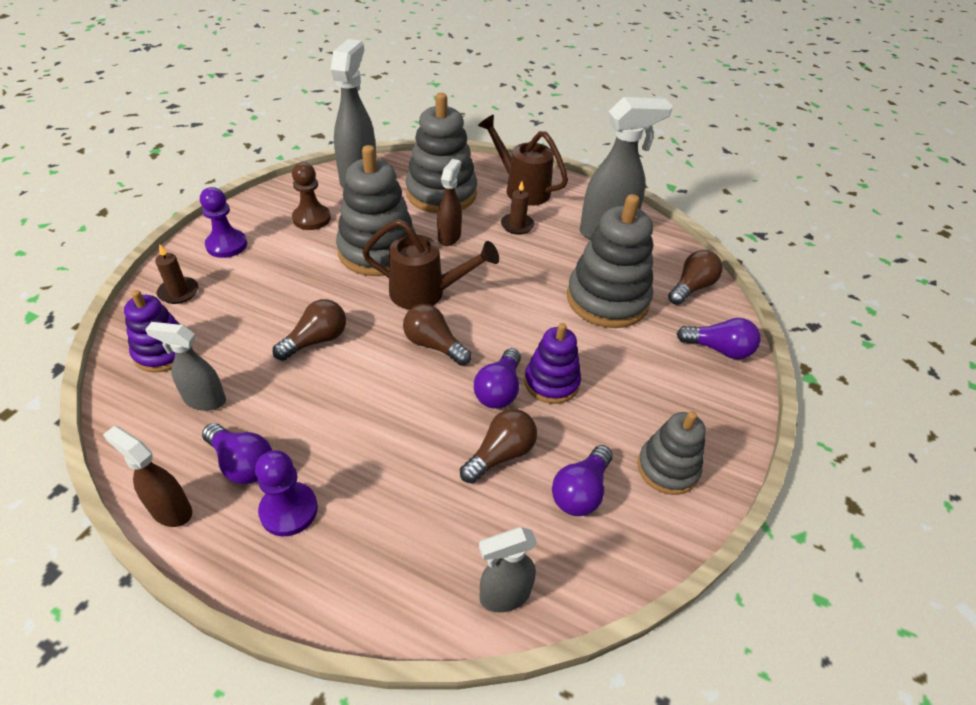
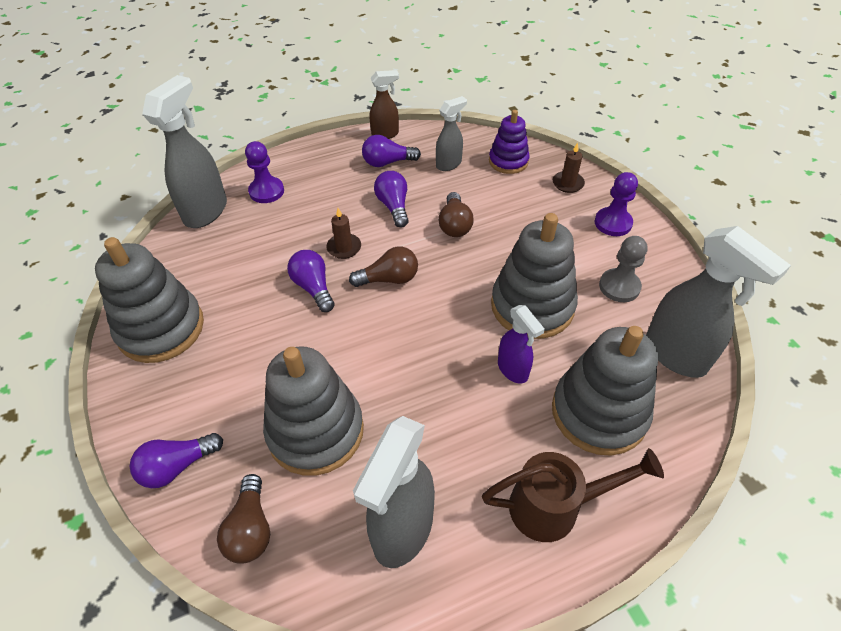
camera: 135 degrees right, 5 degrees up
purple pawn [255,450,318,536] -> purple pawn moved to [245,141,284,203]
brown pawn [292,162,331,230] -> grey pawn [599,236,648,302]
brown watering can [362,219,499,310] -> none
brown spray bottle [437,159,462,246] -> purple spray bottle [498,305,545,384]
brown light bulb [460,409,537,484] -> none
grey spray bottle [479,527,537,613] -> grey spray bottle [142,75,227,228], size x1.78
brown candle [501,181,534,235] -> brown candle moved to [326,208,361,259]
purple stacking toy [524,323,581,404] -> none
purple light bulb [552,445,613,516] -> purple light bulb moved to [374,171,409,228]
grey stacking toy [637,411,706,495] -> grey stacking toy [95,237,204,363], size x1.70

